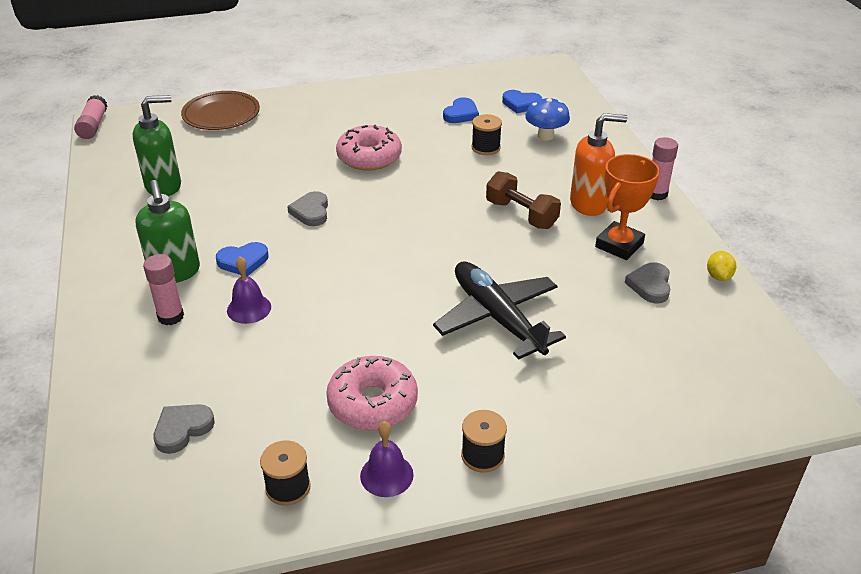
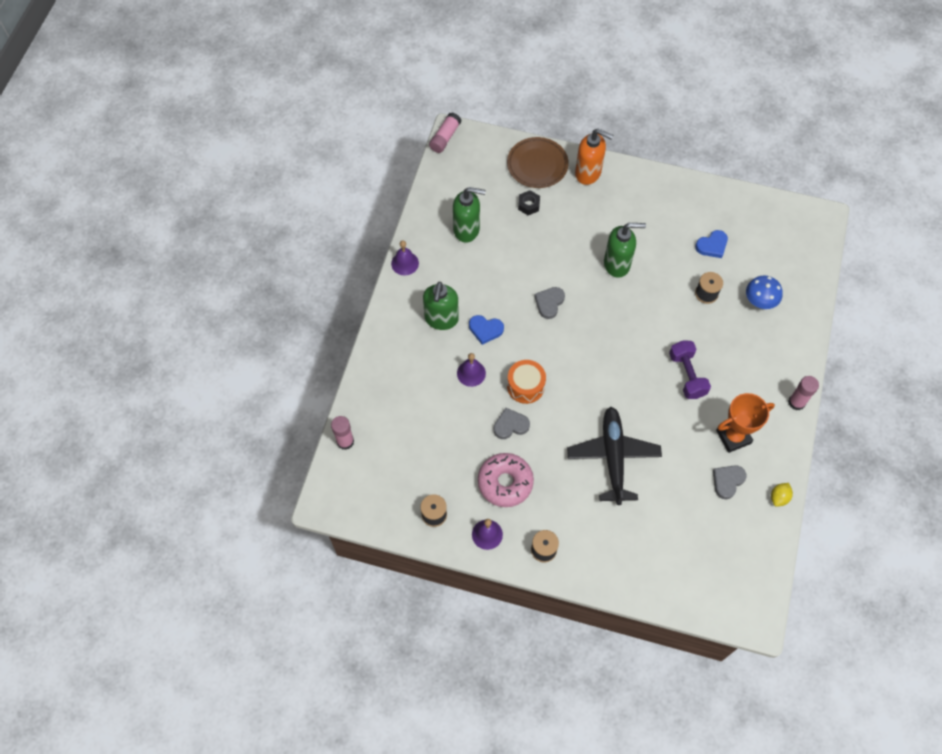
camera: 30 degrees right, 25 degrees up
pink glue stick [143,254,184,325] -> pink glue stick moved to [331,416,354,450]
grey heart [153,404,215,454] -> grey heart moved to [494,408,530,439]
pink donut [336,125,402,171] -> green soap dispenser [604,223,646,278]
brown dumbbell [486,171,561,229] -> purple dumbbell [669,340,711,399]
blue heart [502,90,542,113] -> none
orange soap dispenser [570,113,628,216] -> orange soap dispenser moved to [575,128,613,185]
none -> purple bell [391,240,419,275]
none -> orange drum [507,360,546,404]
none -> black nut [518,190,540,215]

